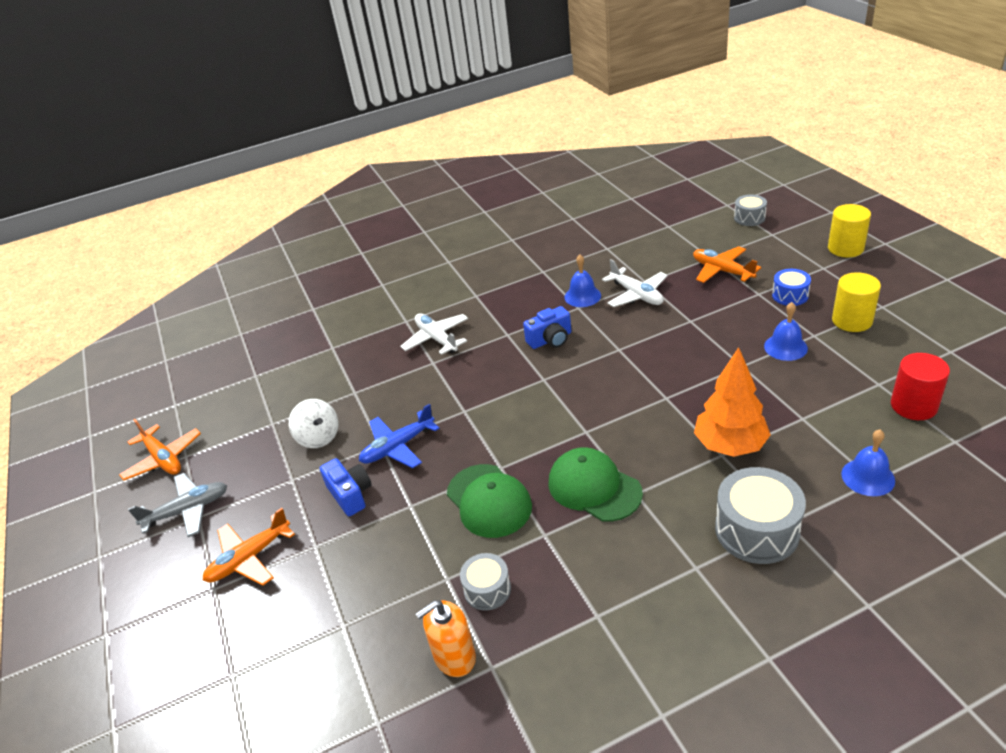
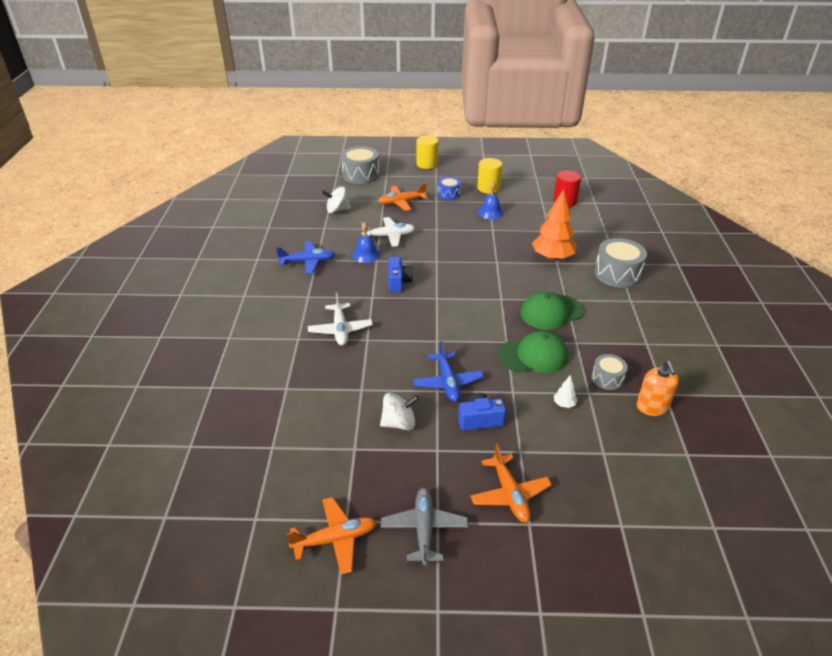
camera: 70 degrees left, 0 degrees up
white plane [400,313,468,355] -> white plane turned 90 degrees counterclockwise [308,293,373,346]
grey drum [734,194,767,226] -> grey drum [341,146,379,184], size x1.74
blue bell [841,429,895,496] -> none
none -> blue plane [276,241,335,274]
none -> white spinning top [322,186,351,213]
none -> white tree [554,375,577,408]

